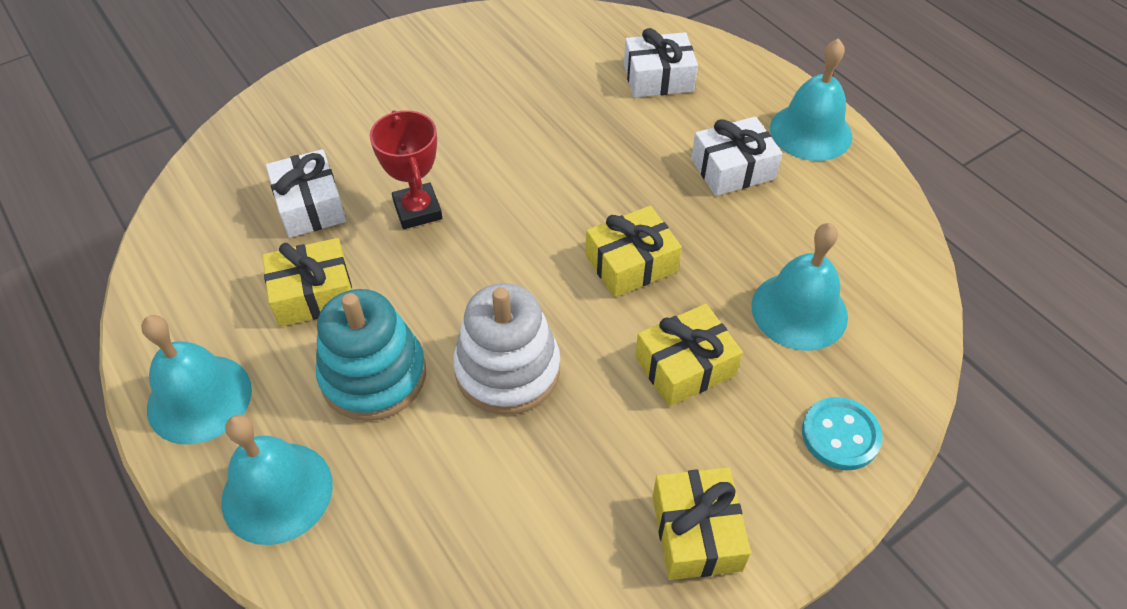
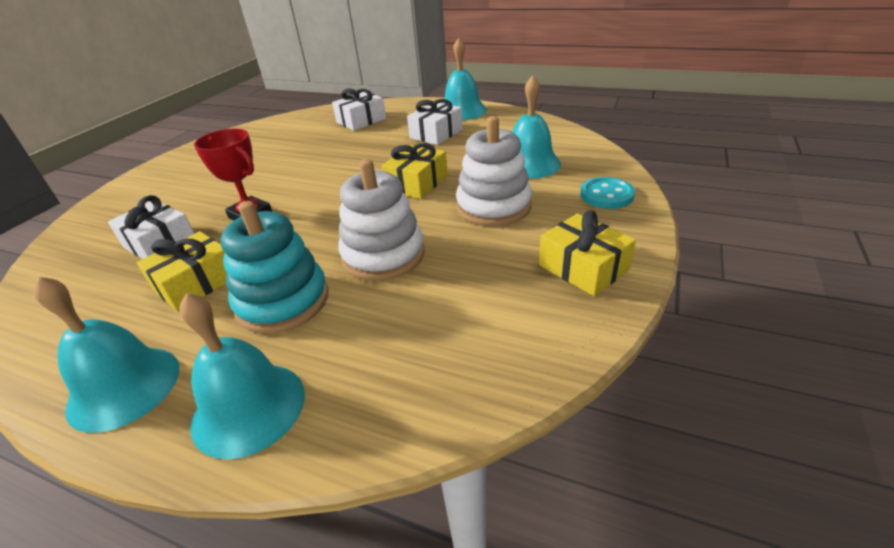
camera: 30 degrees left, 15 degrees down
yellow gift [635,304,743,407] -> white stacking toy [456,116,532,226]

